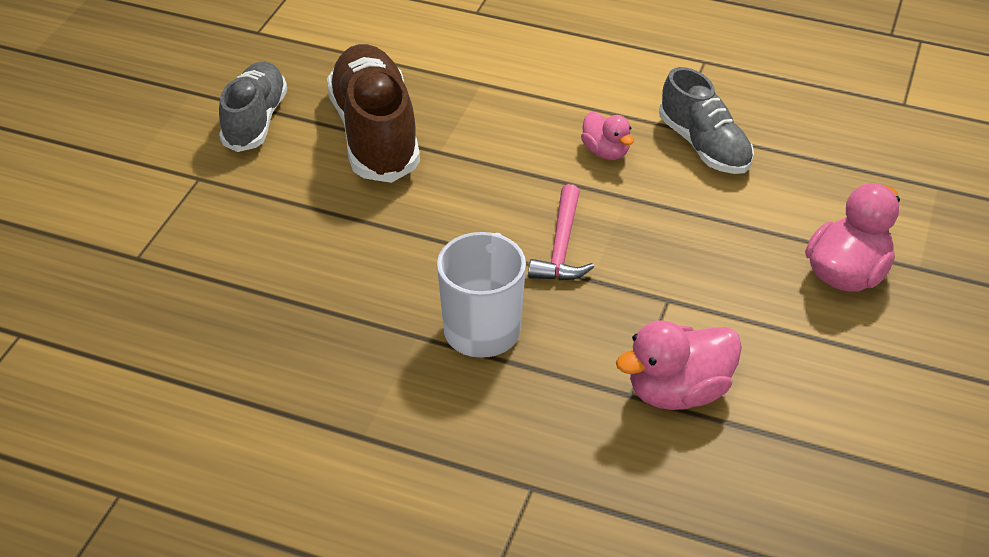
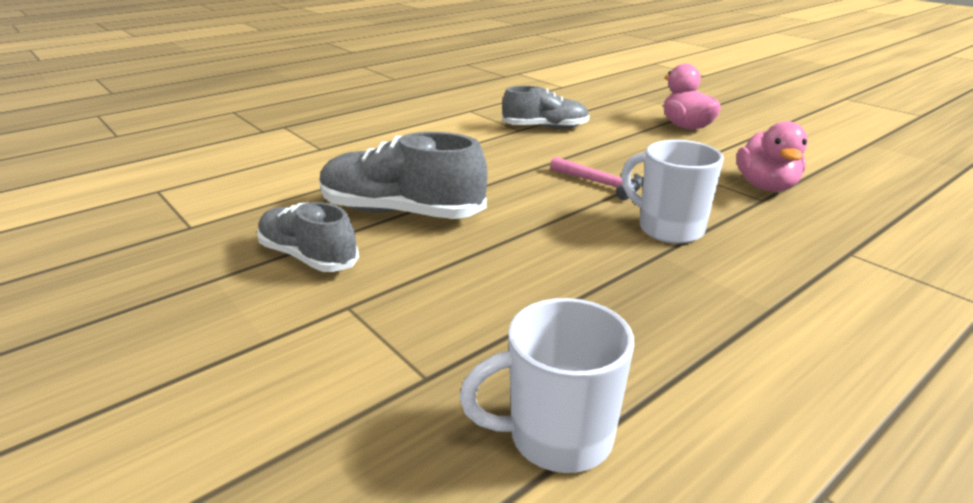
camera: 60 degrees left, 15 degrees down
brown shoe [327,44,420,183] -> grey shoe [319,132,487,219]
pink duck [581,112,634,160] -> none
none -> white mug [459,298,634,473]

